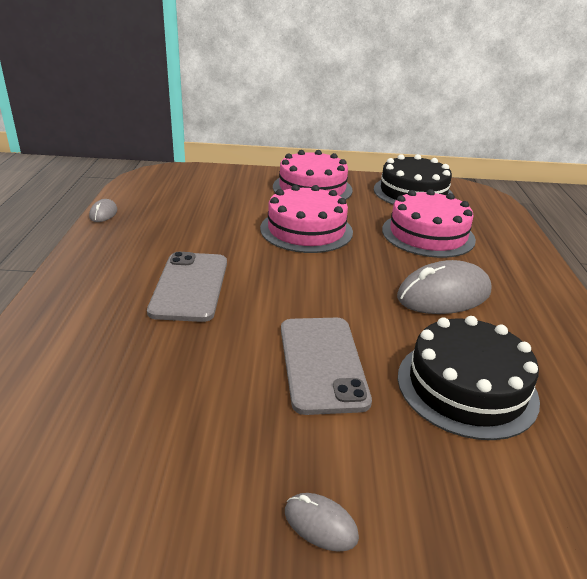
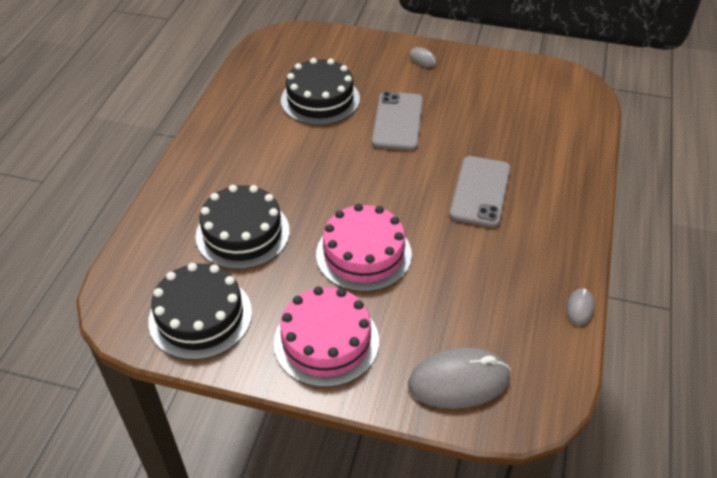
camera: 165 degrees left, 15 degrees up
pink cake [382,189,476,258] -> black cake [196,185,290,269]
grey mouse [397,260,492,314] -> grey mouse moved to [408,348,511,409]

